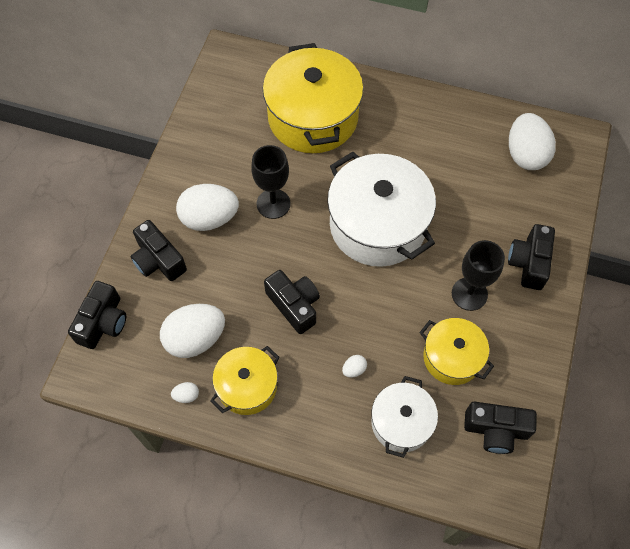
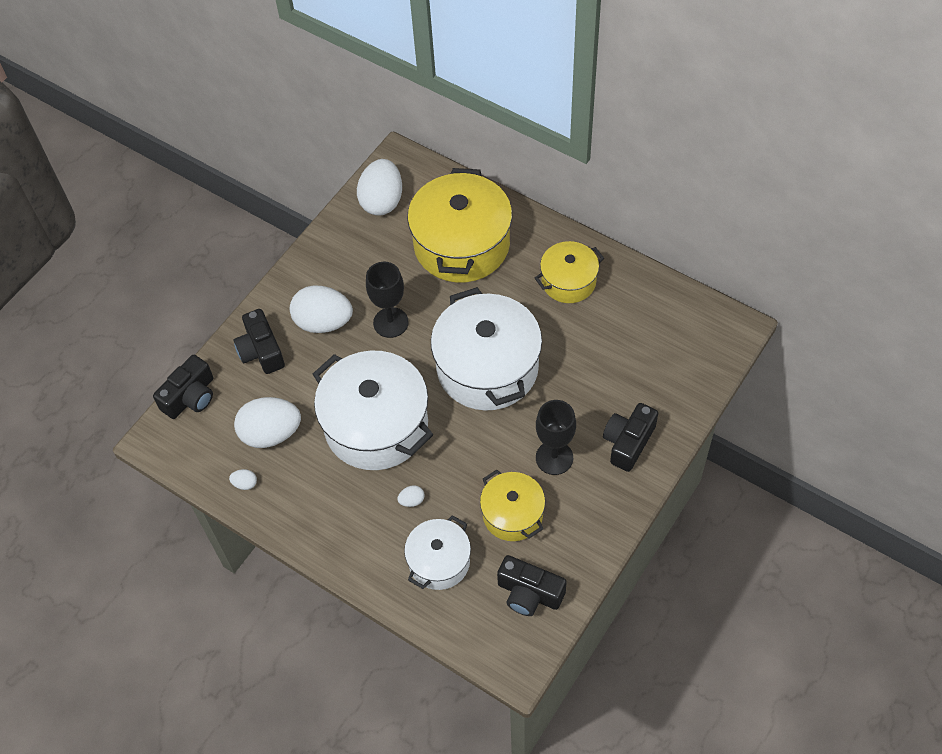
camera: 20 degrees right, 5 degrees down
yellow pot [210,346,280,415] -> yellow pot moved to [535,241,604,303]
black camera [264,270,320,334] -> white pot [313,351,433,470]
white egg [509,113,556,170] -> white egg moved to [357,159,402,216]

